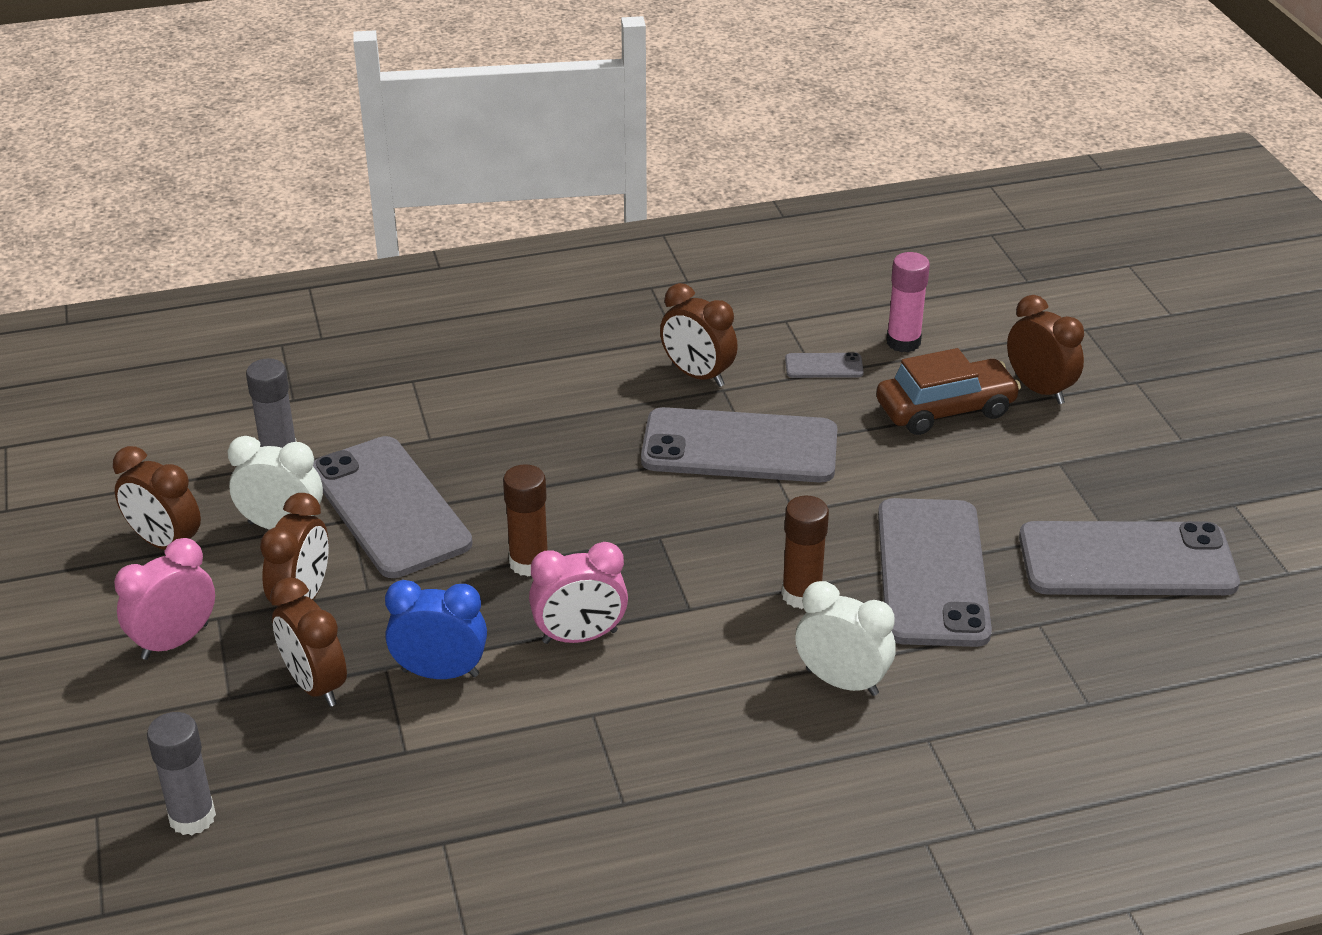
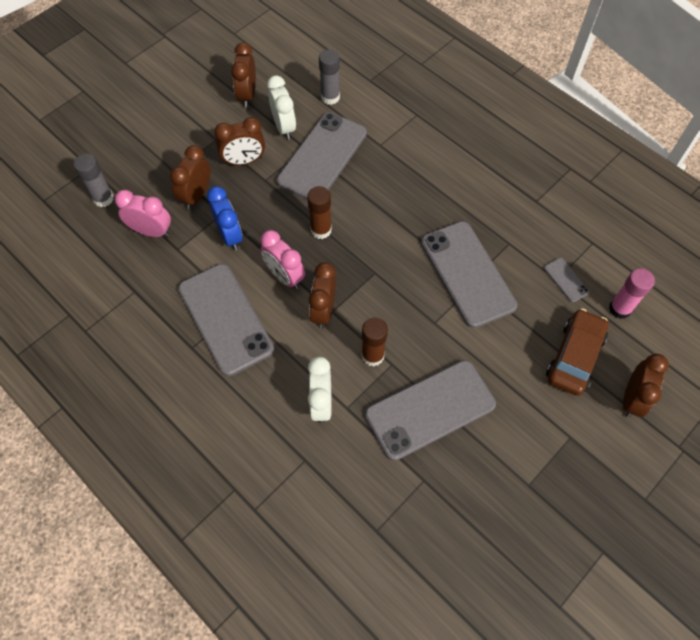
camera: 60 degrees right, 25 degrees up
pink clock [114,538,215,660] -> pink clock moved to [115,190,171,237]
brown clock [660,283,738,387] -> brown clock moved to [309,262,336,329]
brown car [876,348,1021,435] -> brown car turned 105 degrees counterclockwise [546,308,609,396]
grey phone [1019,521,1240,595] -> grey phone moved to [178,264,274,376]

